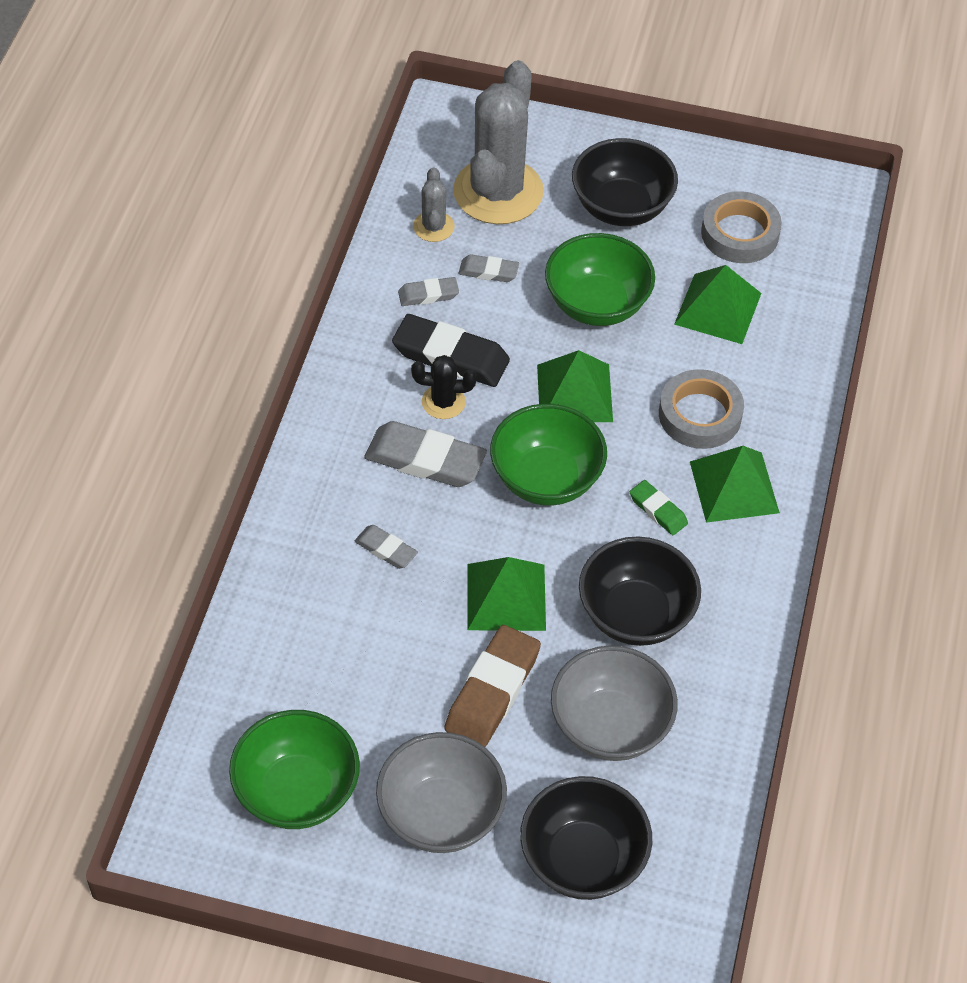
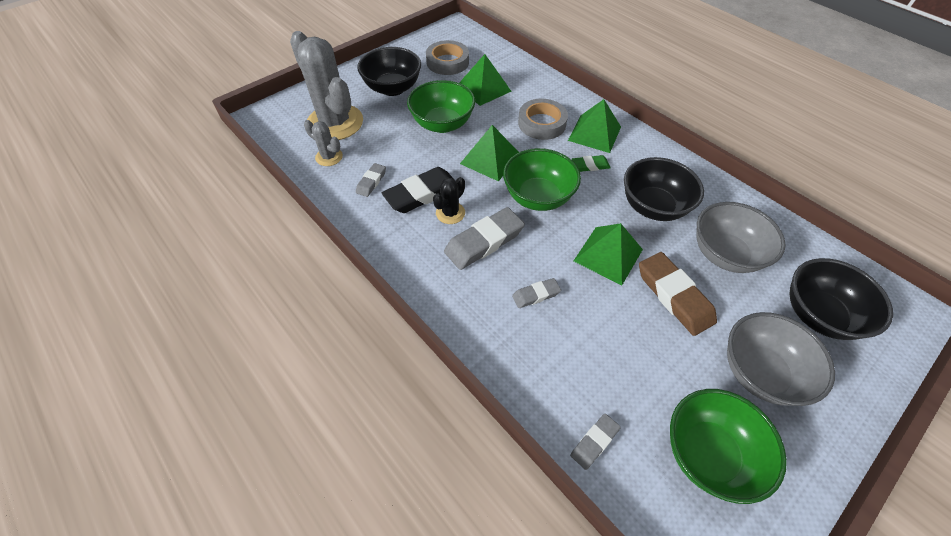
camera: 55 degrees left, 0 degrees up
grey eraser [459,255,519,282] -> grey eraser moved to [570,414,621,470]

